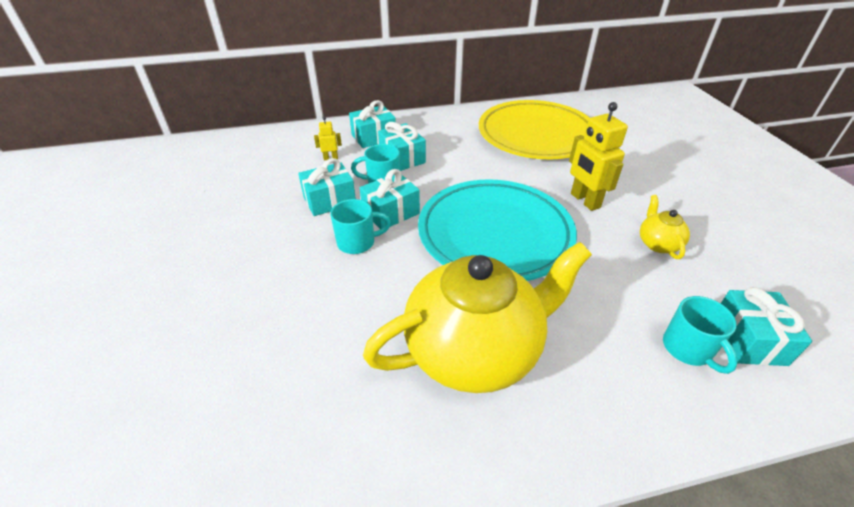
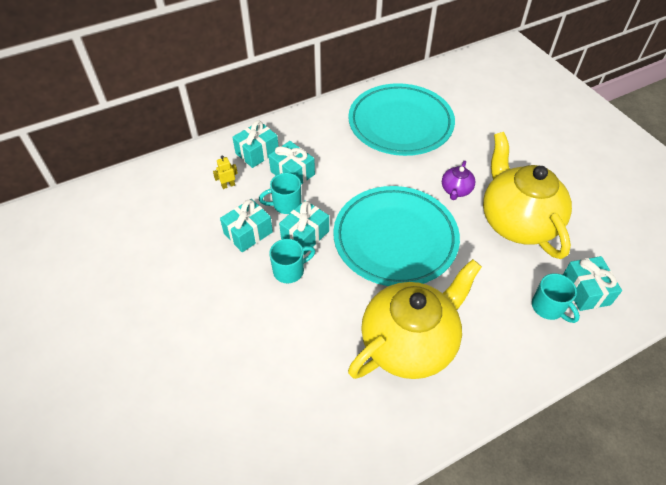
camera: 15 degrees left, 10 degrees up
yellow plate [479,100,590,160] -> turquoise plate [348,83,455,156]
yellow robot [569,102,628,211] -> purple teapot [442,161,475,200]
yellow teapot [640,195,690,259] -> yellow teapot [483,132,572,259], size x2.38

